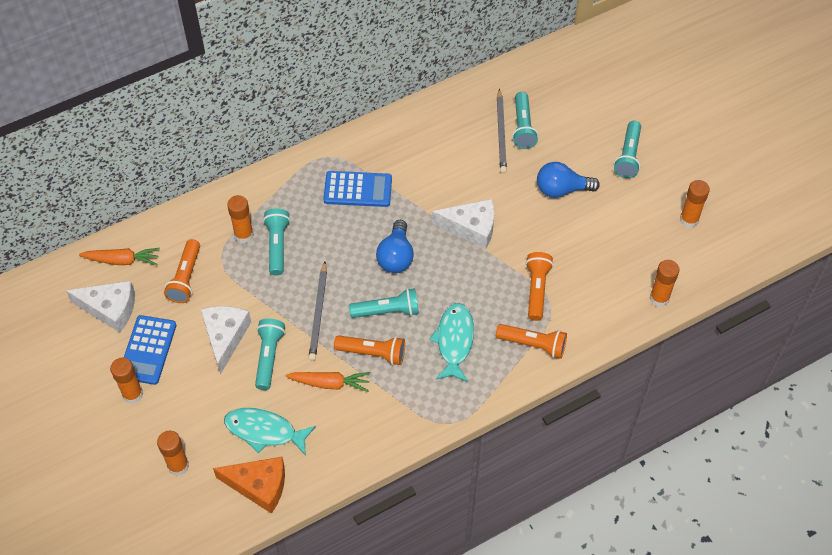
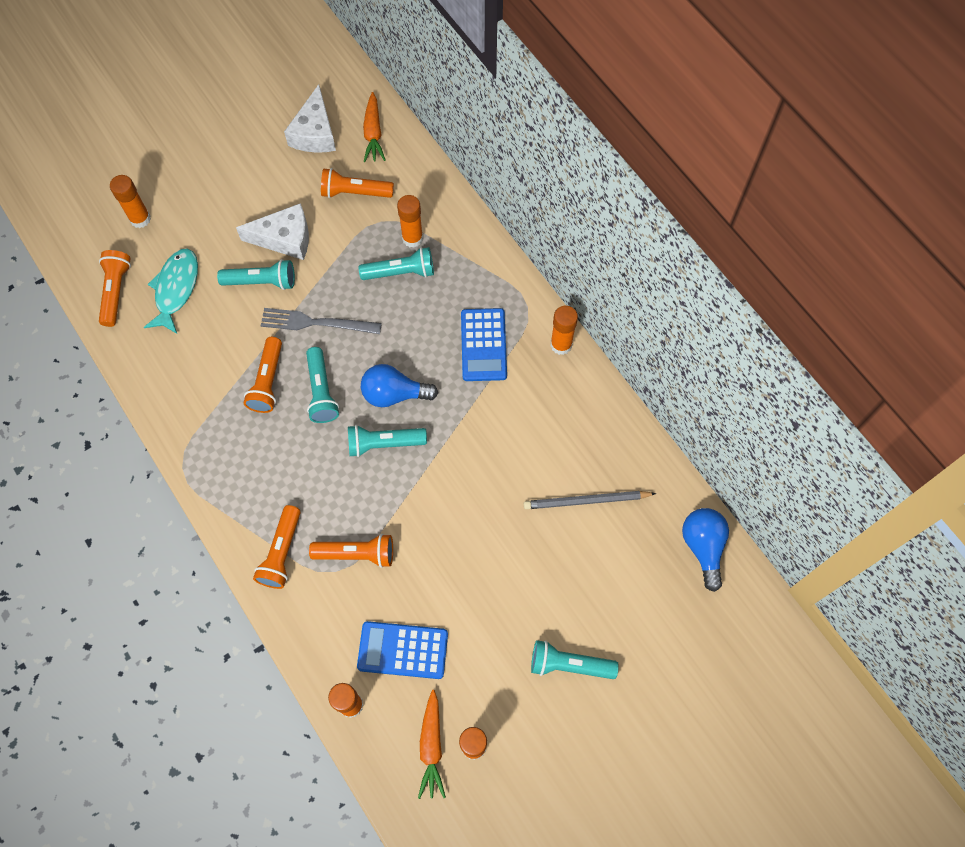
camera: 85 degrees right, 10 degrees up
orange glue stick [110,358,143,404] -> orange glue stick moved to [550,306,578,355]
blue calculator [124,315,176,385] -> blue calculator moved to [357,621,448,679]
orange cheese [213,457,285,514] -> orange flashlight [99,250,131,327]
orange carrot [286,372,370,392] -> orange carrot moved to [418,690,446,799]
grey pencil [309,262,327,361] -> grey fork [260,308,382,334]
turquoise fish [429,303,474,382] -> none
white cheese [432,199,494,249] -> none
turquoise flashlight [512,92,538,149] -> turquoise flashlight moved to [348,425,427,457]
blue light bulb [537,162,600,198] -> blue light bulb moved to [682,508,729,592]

